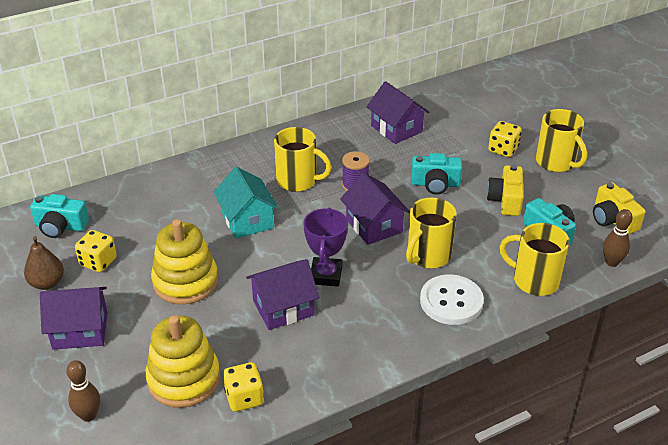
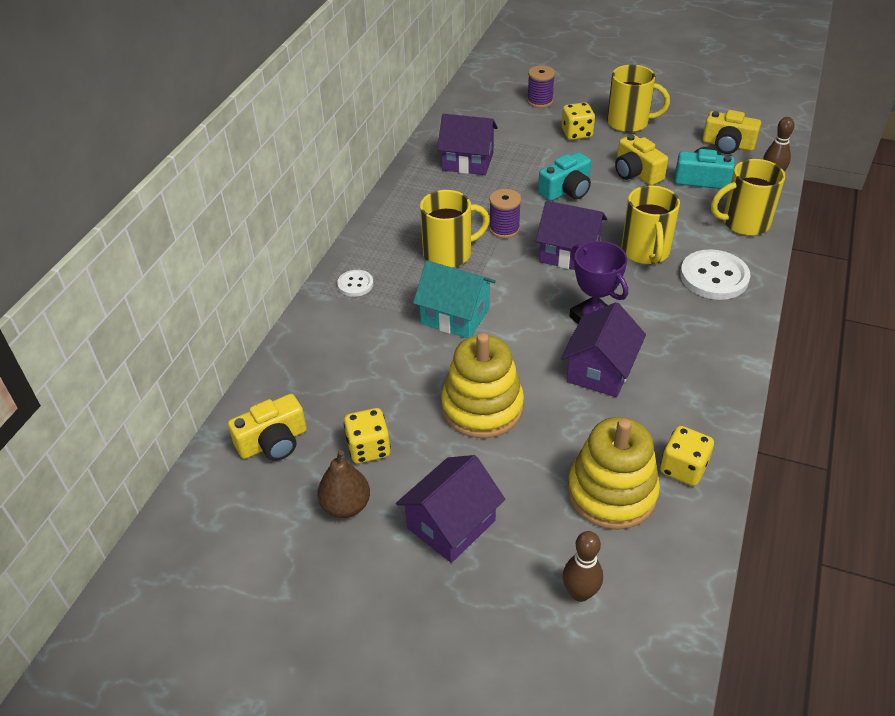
camera: 40 degrees left, 5 degrees up
turquoise camera [30,194,89,238] -> yellow camera [228,394,307,461]
none -> white button [337,270,373,297]
none -> purple spool [527,65,555,108]

